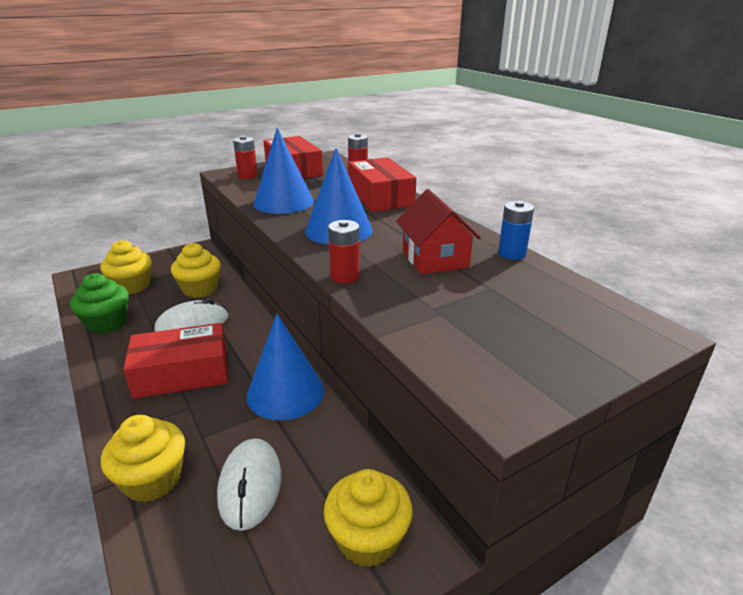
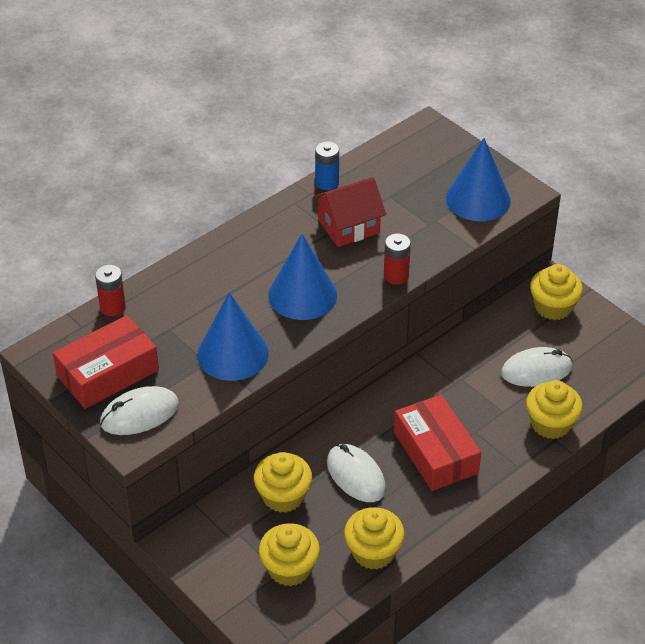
camera: 100 degrees left, 15 degrees up
green cupcake [70,273,129,334] -> yellow cupcake [344,507,405,570]
red battery [233,136,258,179] -> white mouse [100,386,179,435]
blue cone [246,314,324,420] -> blue cone moved to [446,138,511,221]
red box [348,157,416,212] -> none

